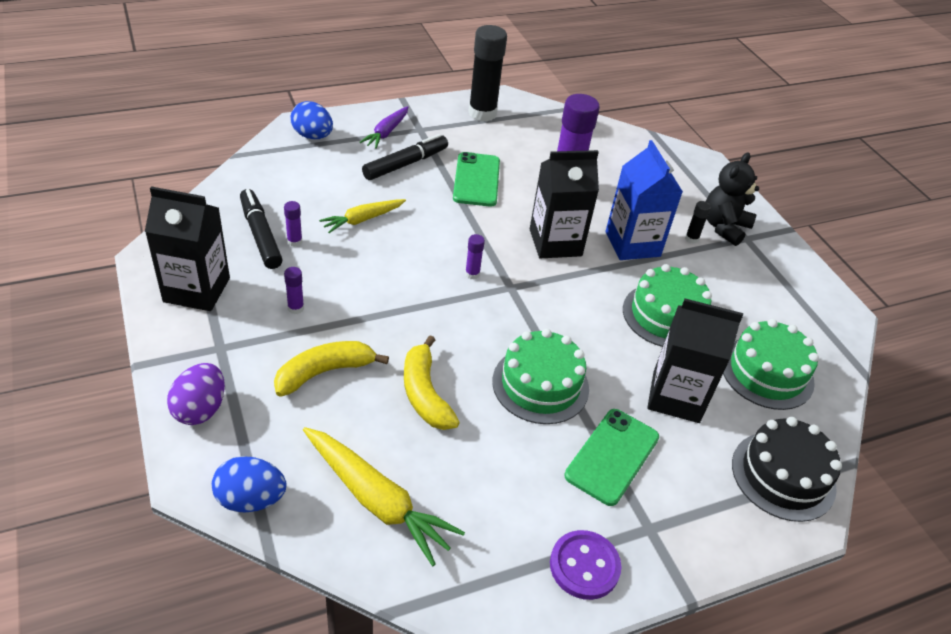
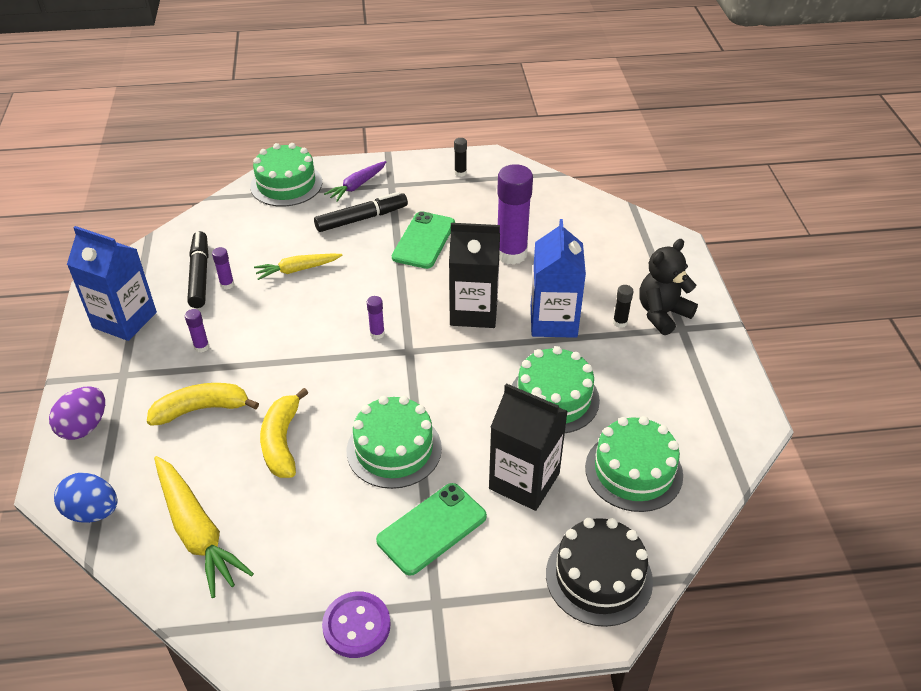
camera: 20 degrees right, 0 degrees up
black carton [145,186,230,311] -> blue carton [67,226,157,341]
blue egg [290,101,333,139] -> green cake [250,143,322,207]
black glue stick [468,25,507,122] -> black glue stick [454,138,467,177], size x0.43

